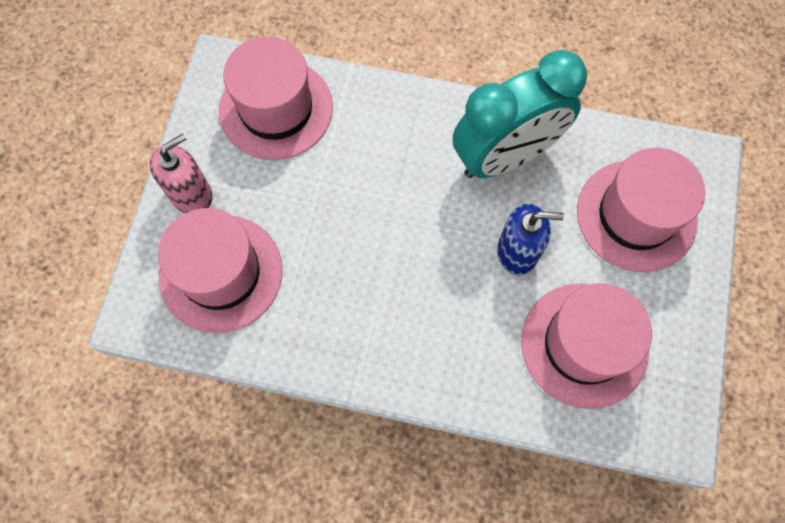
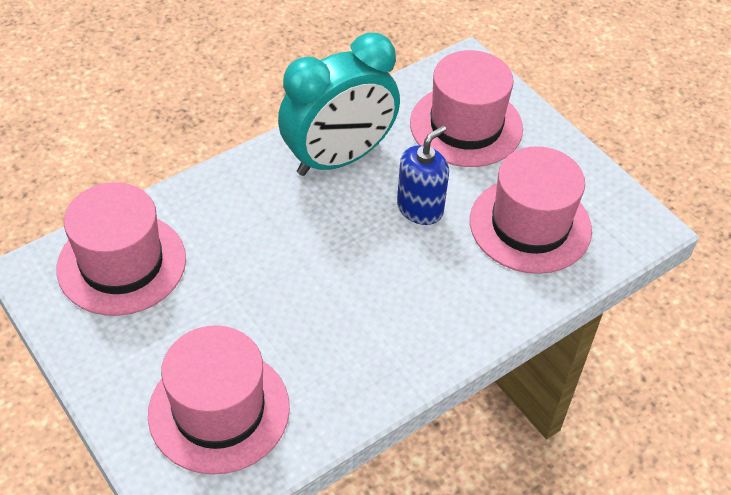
camera: 50 degrees left, 20 degrees down
pink soap dispenser [150,133,213,213] -> none
turquoise clock [453,50,587,178] -> turquoise clock turned 45 degrees clockwise [278,33,400,176]

